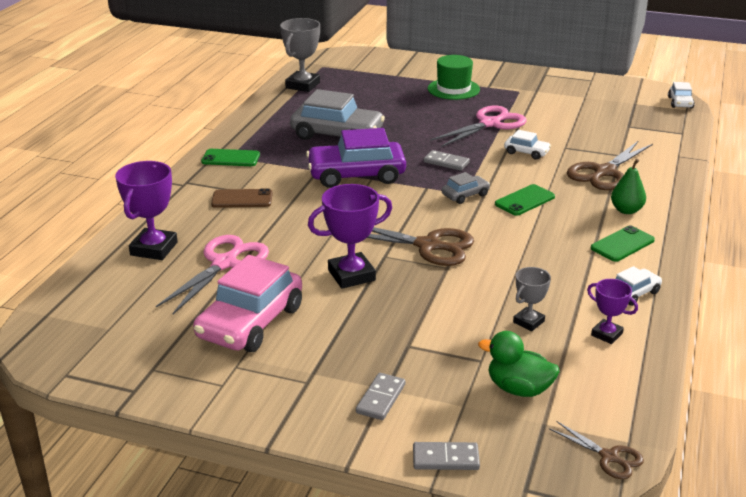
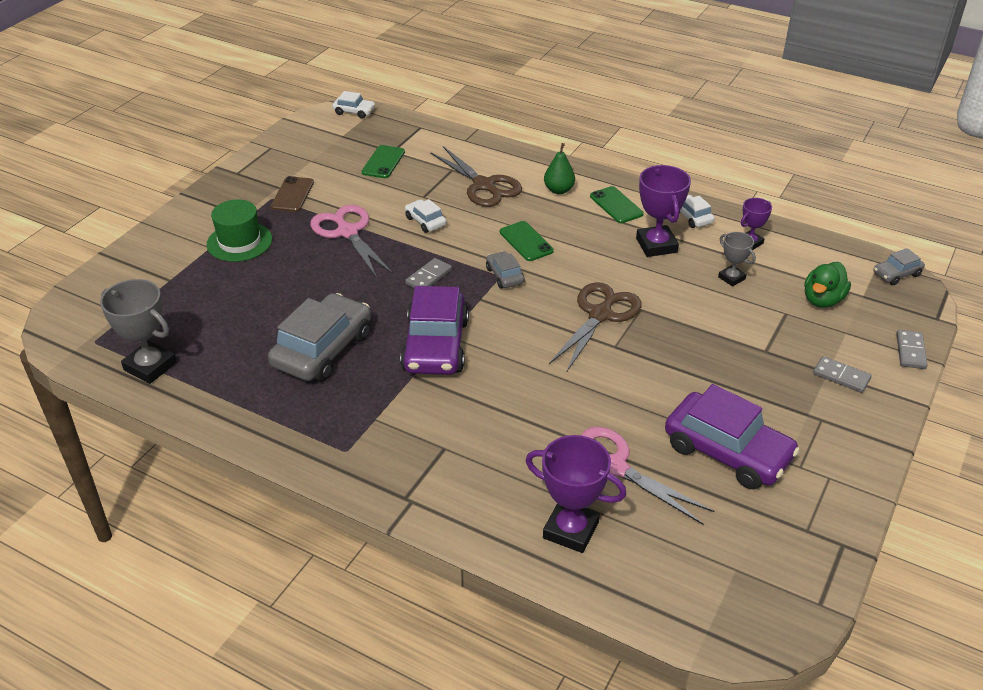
camera: 80 degrees left, 10 degrees up
pink car [193,255,302,352] -> purple car [665,384,800,489]
green phone [201,149,260,166] -> green phone moved to [362,145,405,178]
brown phone [211,188,273,208] -> brown phone moved to [271,176,314,212]
purple trophy [308,184,392,289] -> purple trophy moved to [636,165,691,257]
white car [504,130,551,160] -> white car turned 75 degrees counterclockwise [405,199,446,233]
brown scissors [549,421,644,479] -> grey car [873,248,925,285]

